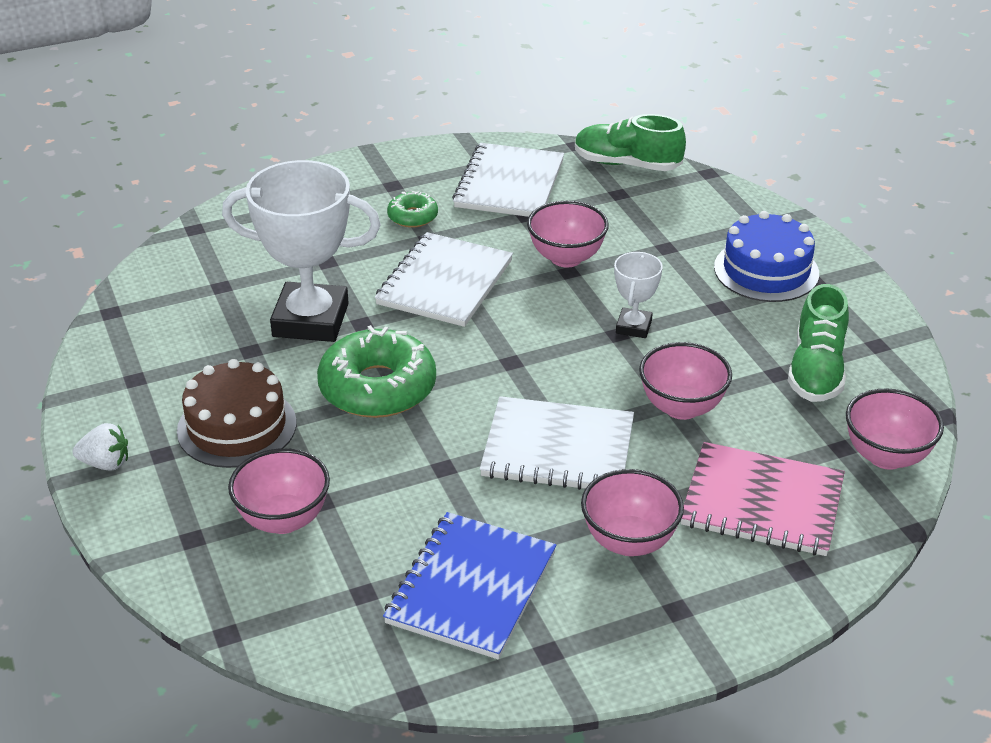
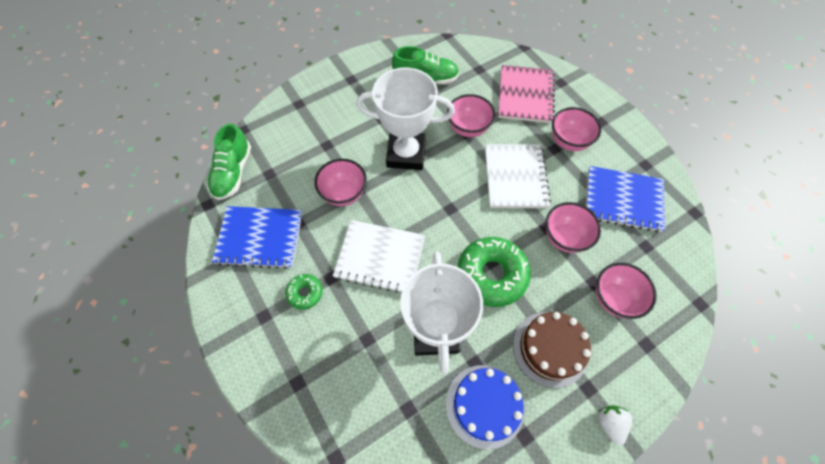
camera: 100 degrees left, 25 degrees up
white notebook [452,143,564,217] -> blue notebook [212,206,302,269]
white trophy [614,252,663,338] -> white trophy [356,68,455,170], size x2.09
blue cake [714,211,819,302] -> blue cake moved to [446,365,525,449]
pink bowl [846,389,944,470] -> pink bowl moved to [546,202,601,253]

